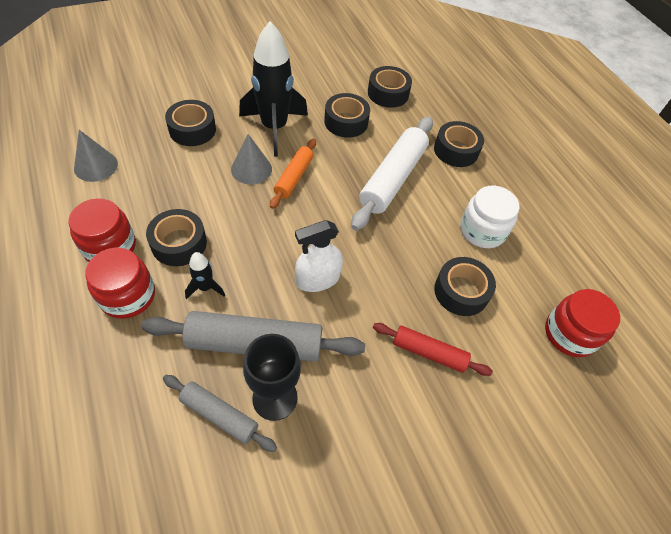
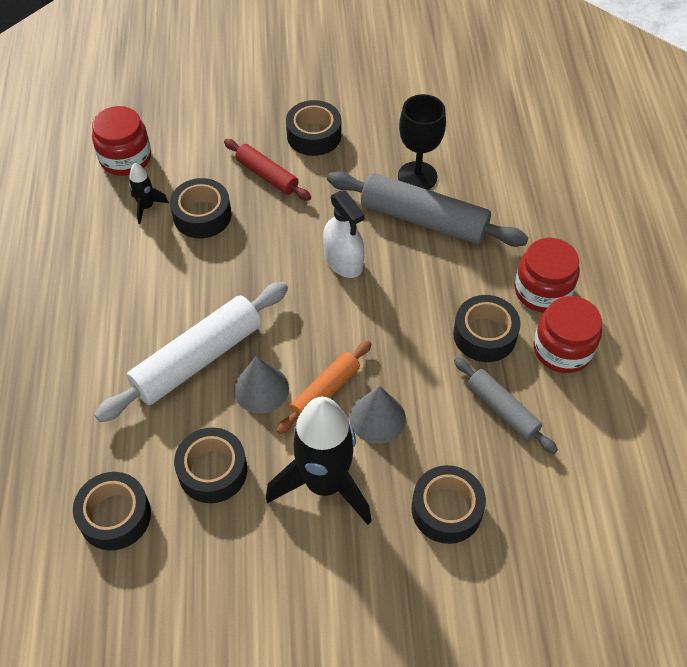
camera: 155 degrees left, 0 degrees up
grey cone [74,130,118,182] -> grey cone moved to [234,356,289,414]
grey rolling pin [163,375,277,452] -> grey rolling pin moved to [454,357,558,454]
black rocket [185,252,225,299] -> black rocket moved to [129,163,169,224]
white spray bottle [295,220,343,292] -> white spray bottle turned 60 degrees clockwise [323,190,365,278]
black tape [434,121,484,167] -> black tape moved to [286,100,341,156]
white jar [460,186,520,248] -> none

